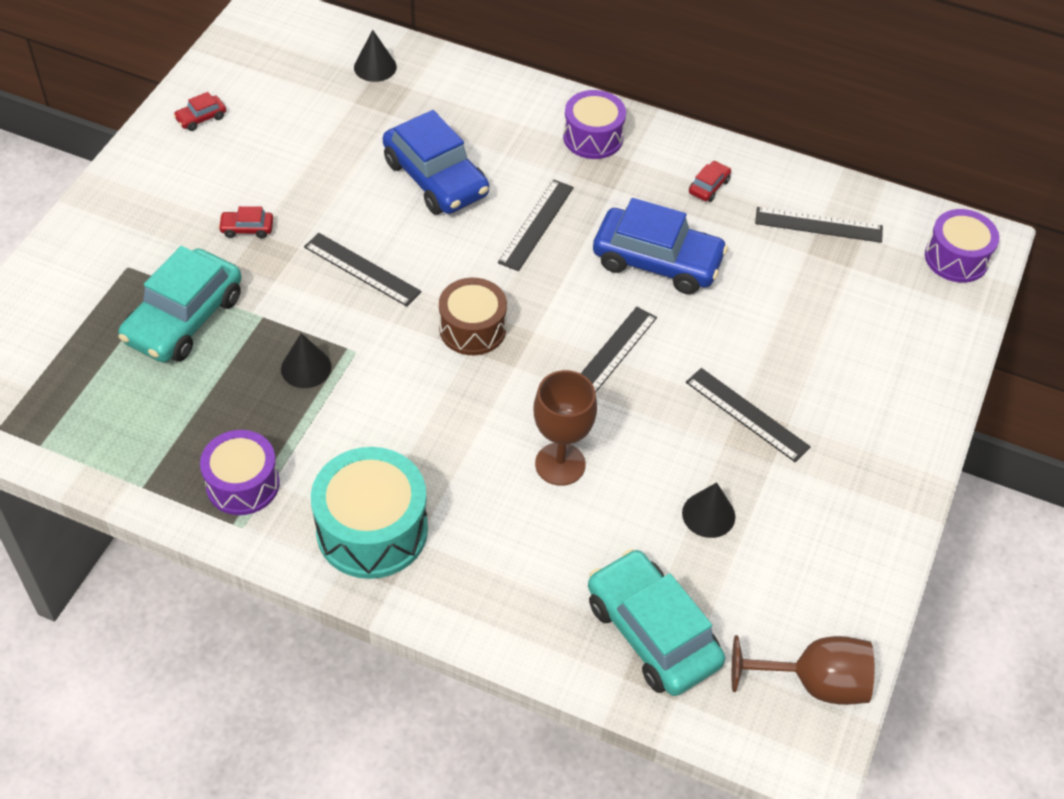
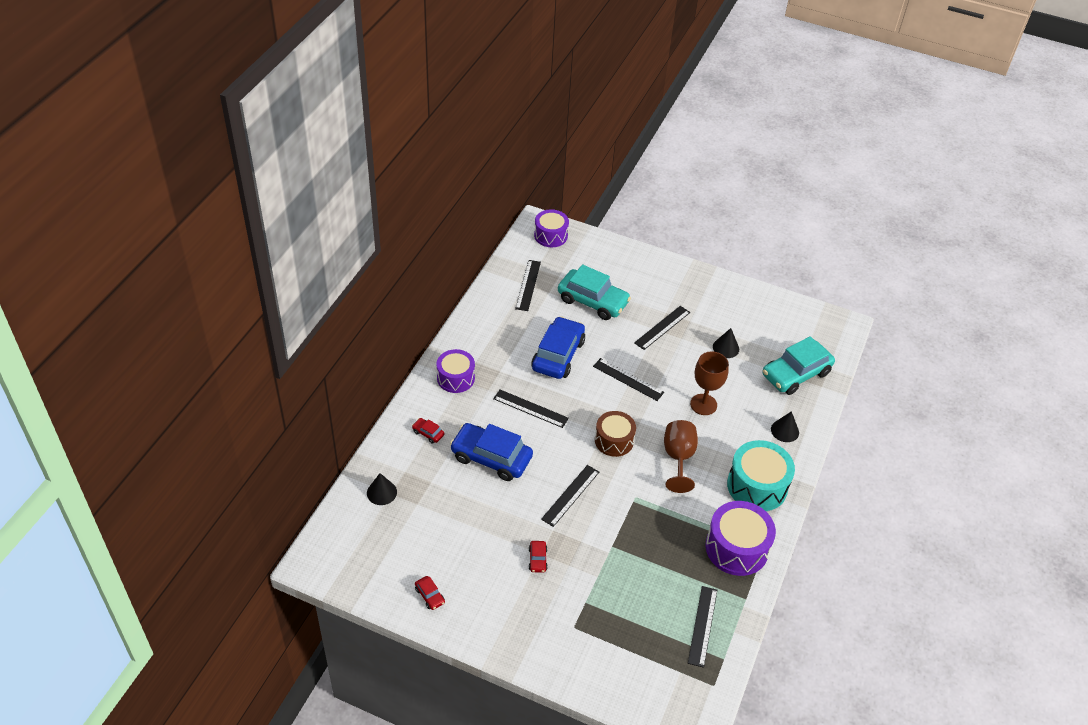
camera: 90 degrees left, 5 degrees down
turquoise car [118,246,242,362] -> turquoise car moved to [558,264,631,320]
purple drum [200,430,280,515] -> purple drum [706,501,776,576], size x1.50
black cone [281,333,332,388] -> black cone moved to [771,411,799,442]
blue car [383,110,489,215] -> blue car turned 120 degrees counterclockwise [450,423,533,481]
red car [689,161,731,202] -> red car moved to [412,418,444,444]
brown goblet [732,635,874,705] -> brown goblet moved to [664,420,698,493]
none -> black ruler [688,586,717,668]

